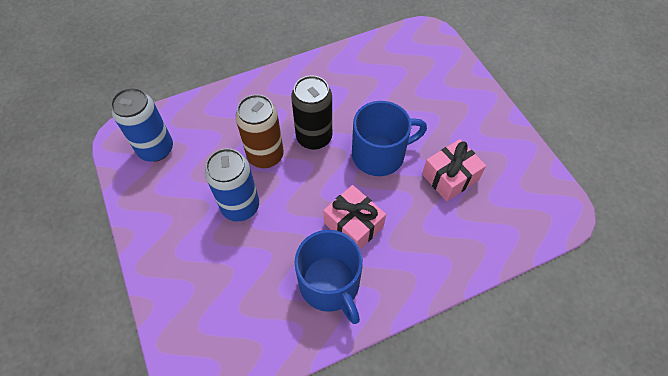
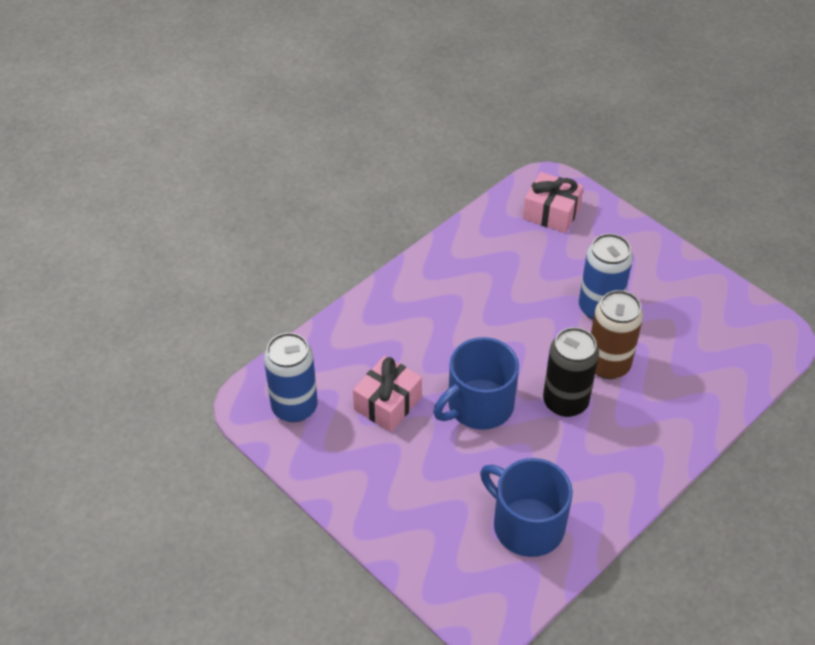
camera: 160 degrees right, 10 degrees down
blue can [111,88,173,162] -> blue can moved to [264,333,318,422]
blue mug [294,230,363,324] -> blue mug moved to [480,458,573,557]
pink gift [323,185,386,249] -> pink gift moved to [523,172,583,233]

